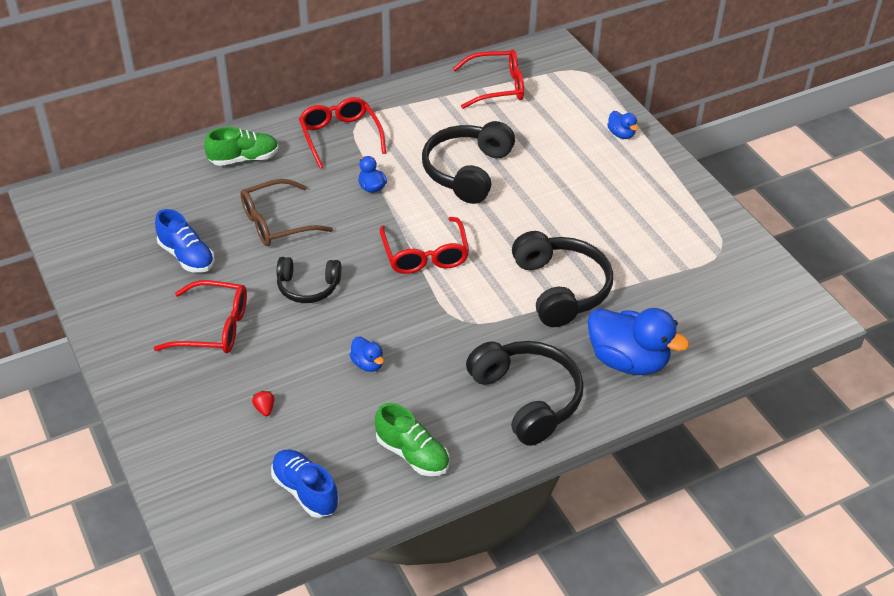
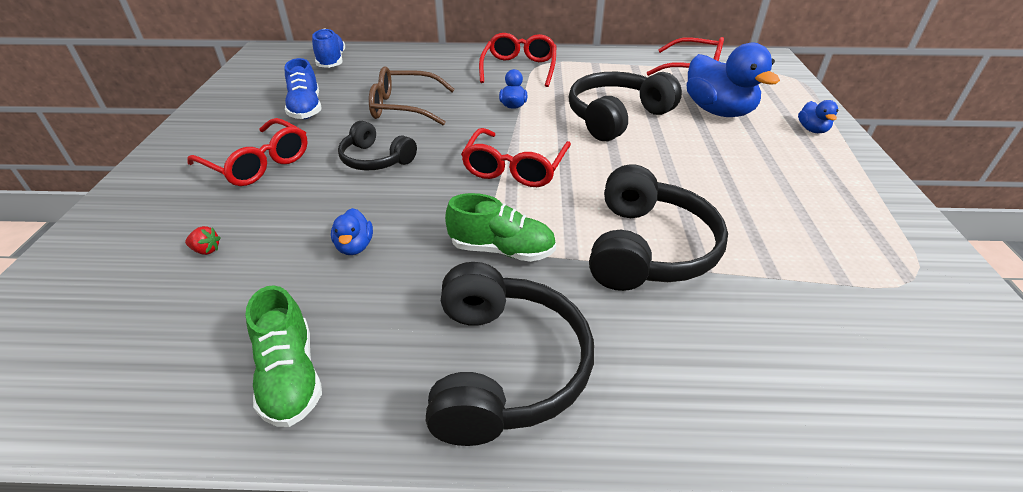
camera: 30 degrees right, 5 degrees down
green shoe [204,127,279,166] -> green shoe moved to [445,193,556,262]
red strawberry [252,391,275,416] -> red strawberry turned 90 degrees clockwise [185,226,220,255]
blue shoe [271,450,339,518] -> blue shoe moved to [312,28,345,68]
blue duck [587,308,689,375] -> blue duck moved to [686,43,780,117]

